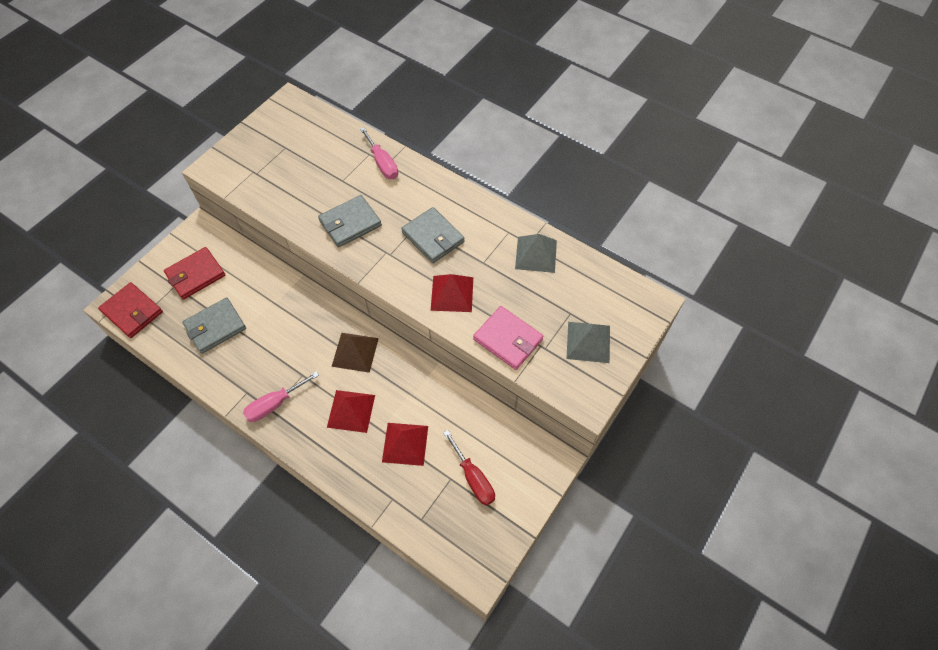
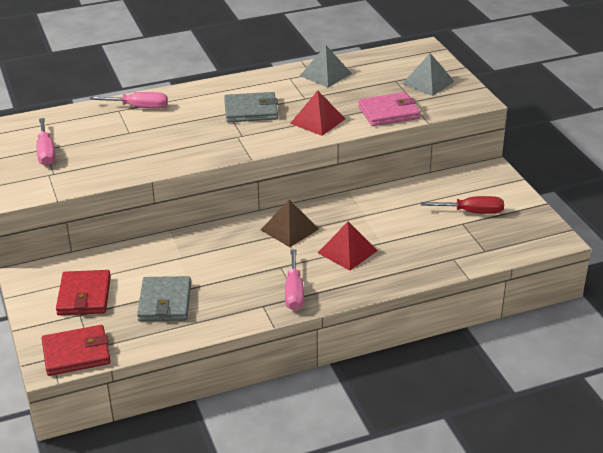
camera: 55 degrees left, 25 degrees down
grey wallet [318,195,382,248] -> none
red pyramid [382,423,428,466] -> none
none -> pink screwdriver [36,118,55,166]

